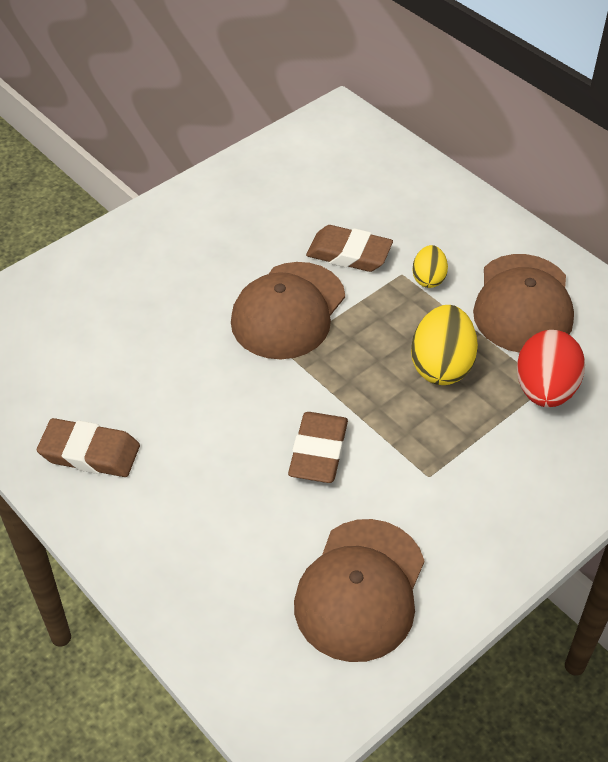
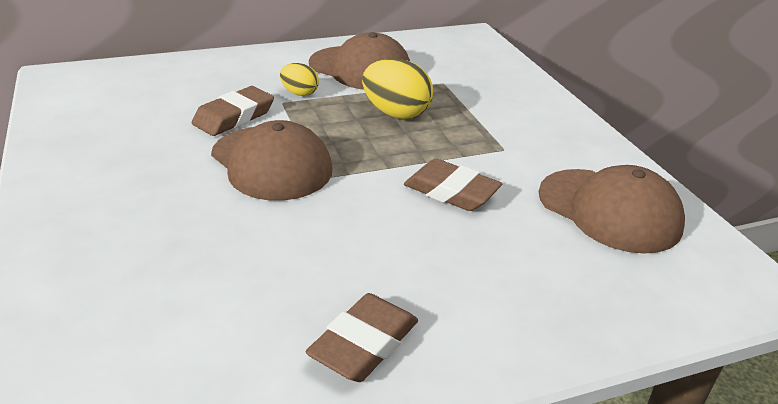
camera: 70 degrees left, 15 degrees down
red egg [517,330,585,407] -> none

